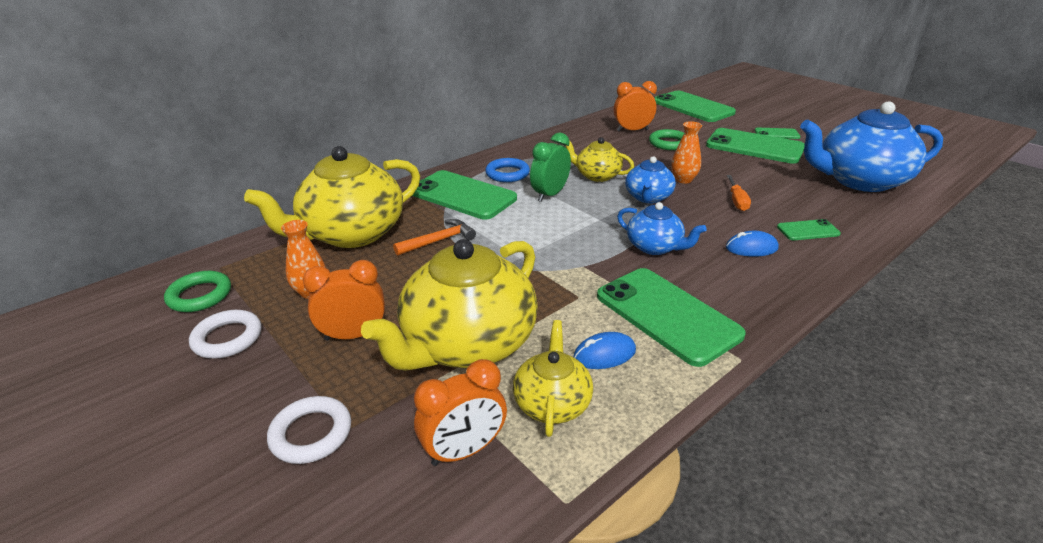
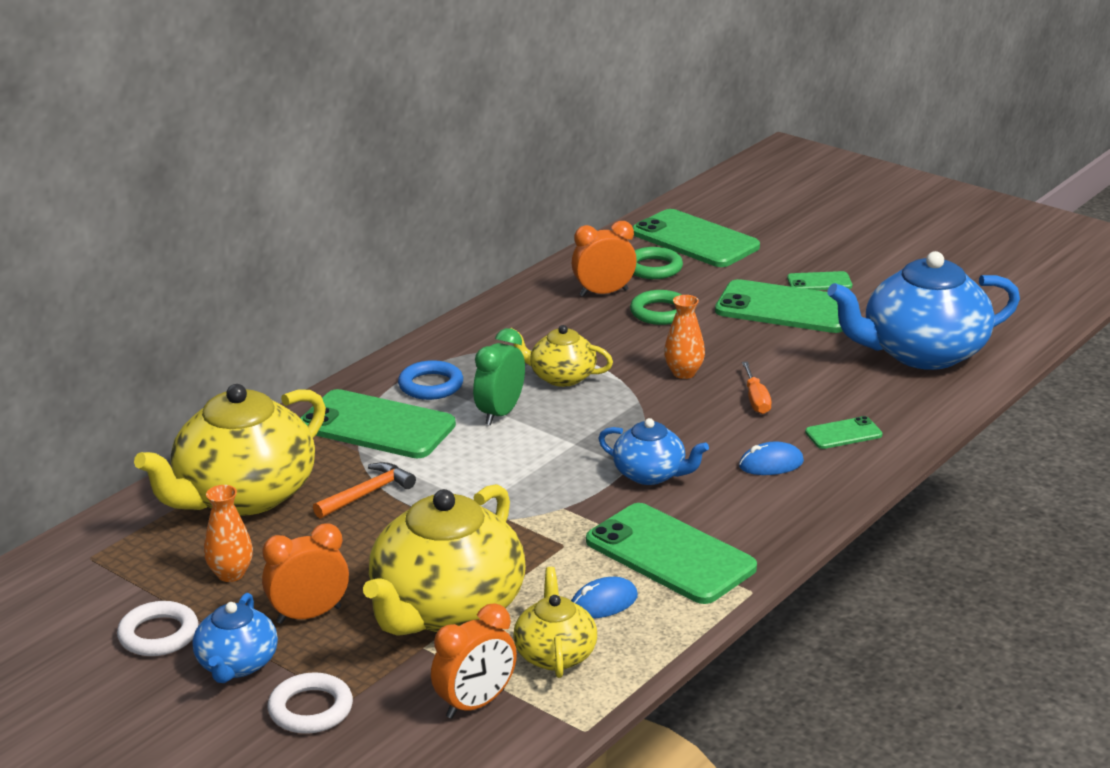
camera: 10 degrees left, 5 degrees down
green ring [164,271,231,312] -> green ring moved to [633,247,683,279]
blue teapot [625,156,676,203] -> blue teapot moved to [193,593,278,683]

